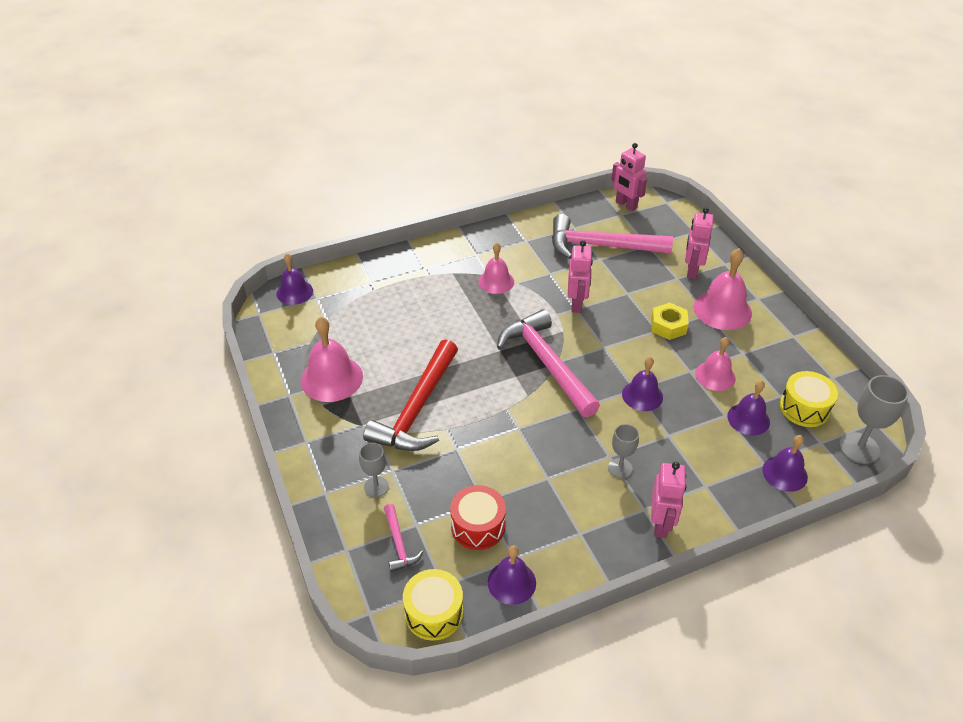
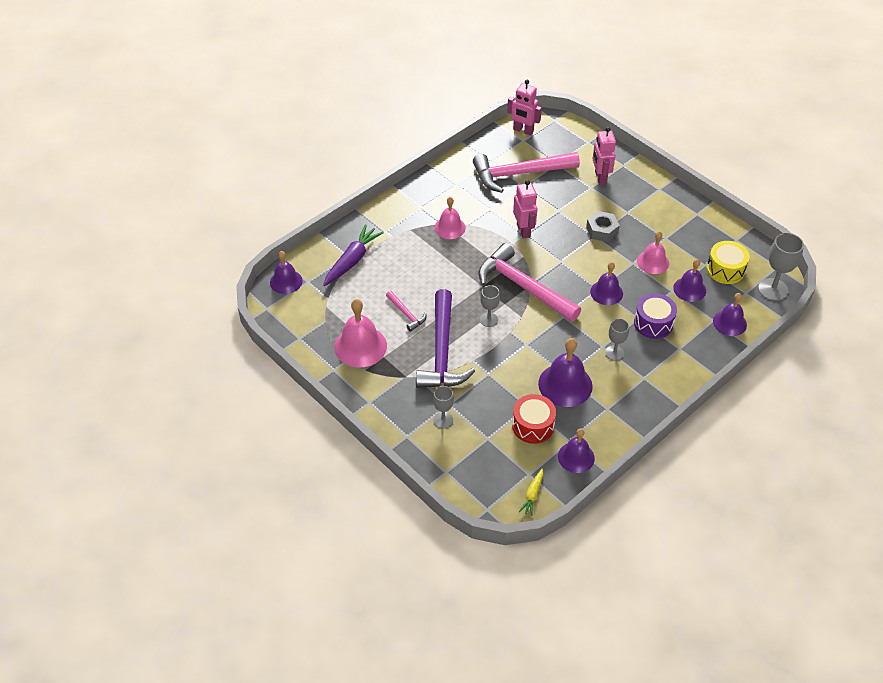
camera: 20 degrees left, 5 degrees up
red hammer [363,339,458,451] -> purple hammer [416,289,475,388]
pink hammer [384,504,423,572] -> pink hammer moved to [386,291,426,332]
yellow drum [403,569,463,641] -> yellow carrot [519,469,543,516]
yellow nut [651,303,689,340] -> grey nut [586,211,620,242]
pink robot [651,462,686,538] -> none
pink bell [694,248,752,330] -> none
none -> purple carrot [323,224,384,286]
none -> grey goblet [480,285,500,327]
none -> purple bell [538,338,593,407]
none -> purple drum [634,293,677,339]

